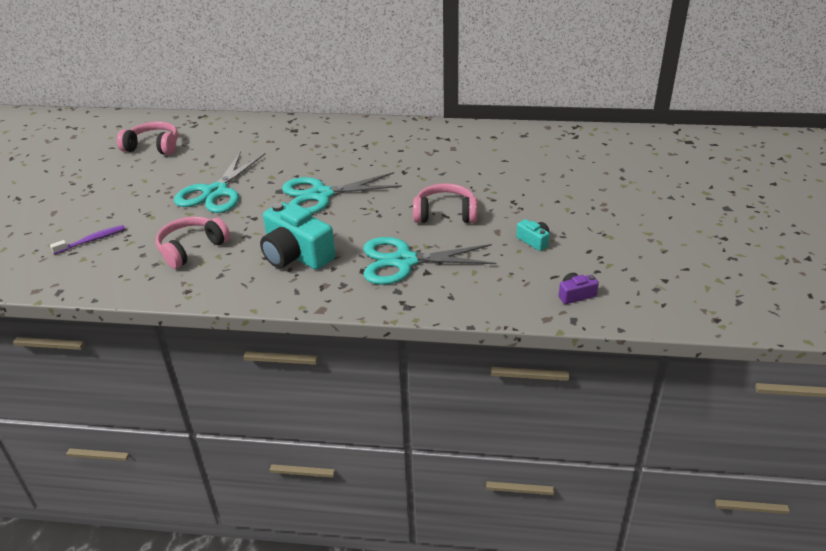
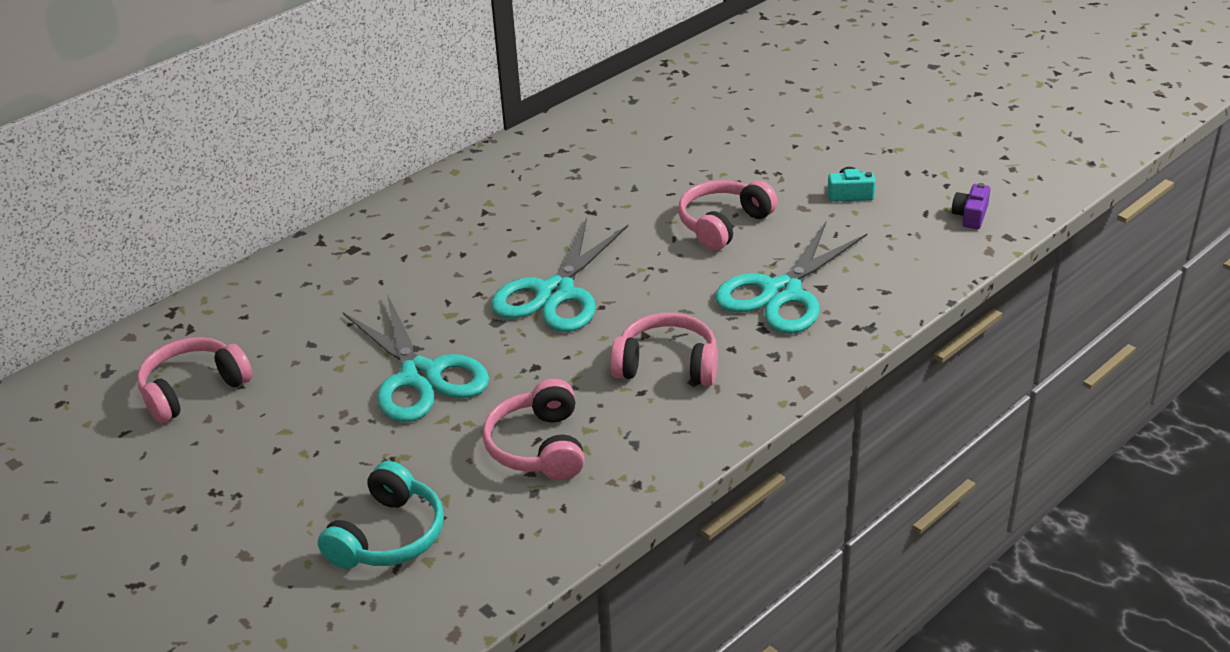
camera: 50 degrees left, 0 degrees up
purple toothbrush [50,225,125,255] -> turquoise headphones [318,461,444,569]
turquoise camera [260,202,336,270] -> pink headphones [610,313,718,386]

